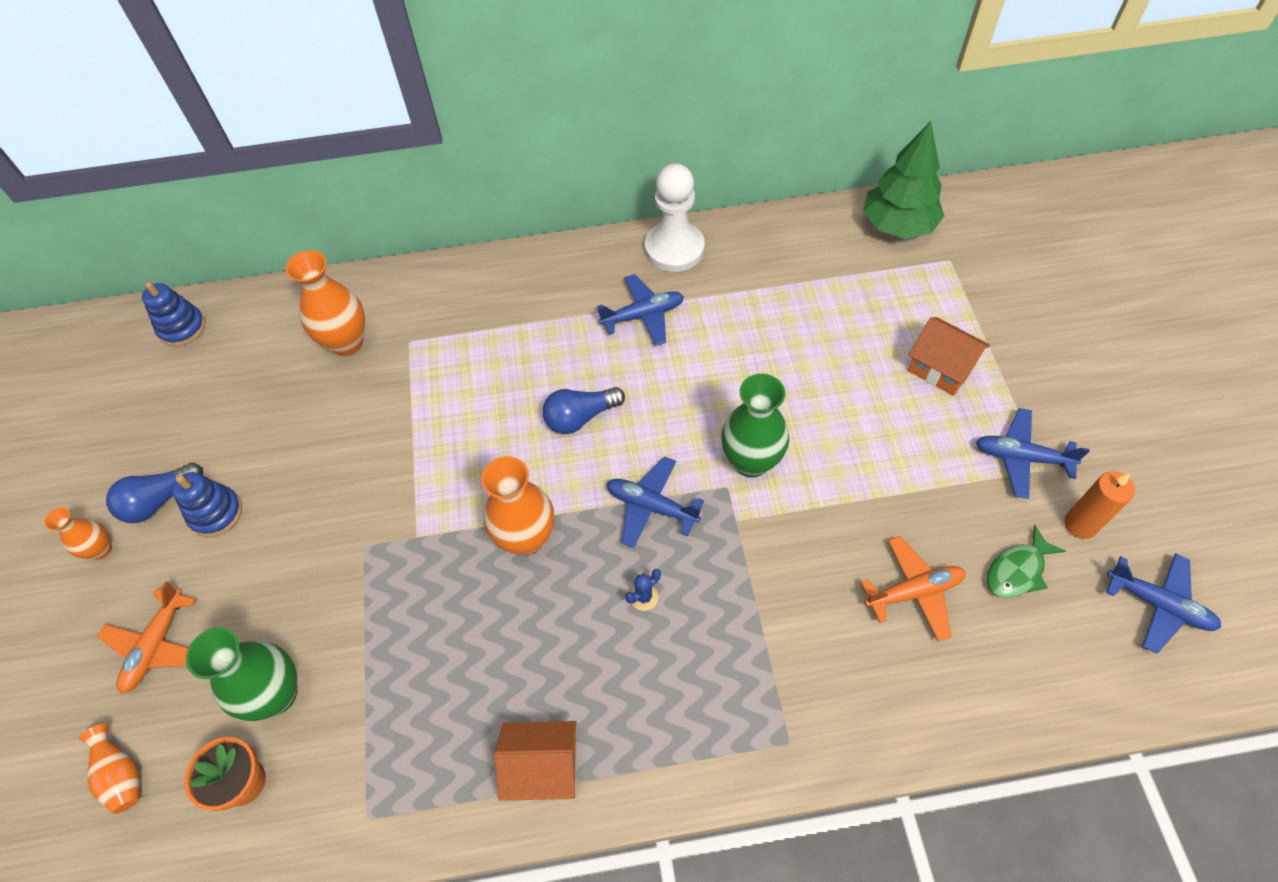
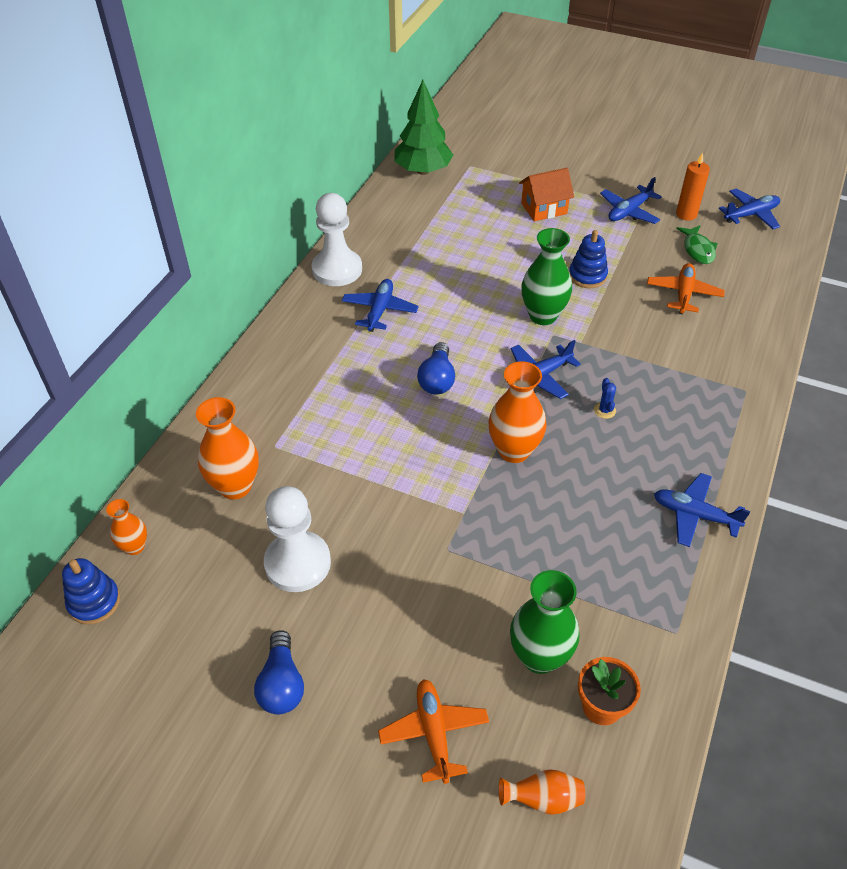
camera: 60 degrees left, 10 degrees down
orange vase [44,507,112,560] -> orange vase moved to [106,499,147,555]
orange plane [97,581,195,694] -> orange plane turned 150 degrees counterclockwise [378,679,489,784]
blue stacking toy [172,472,242,537] -> blue stacking toy moved to [569,230,608,288]
orange house [494,721,577,801] -> blue plane [654,473,750,547]
none -> white pawn [264,486,331,592]

